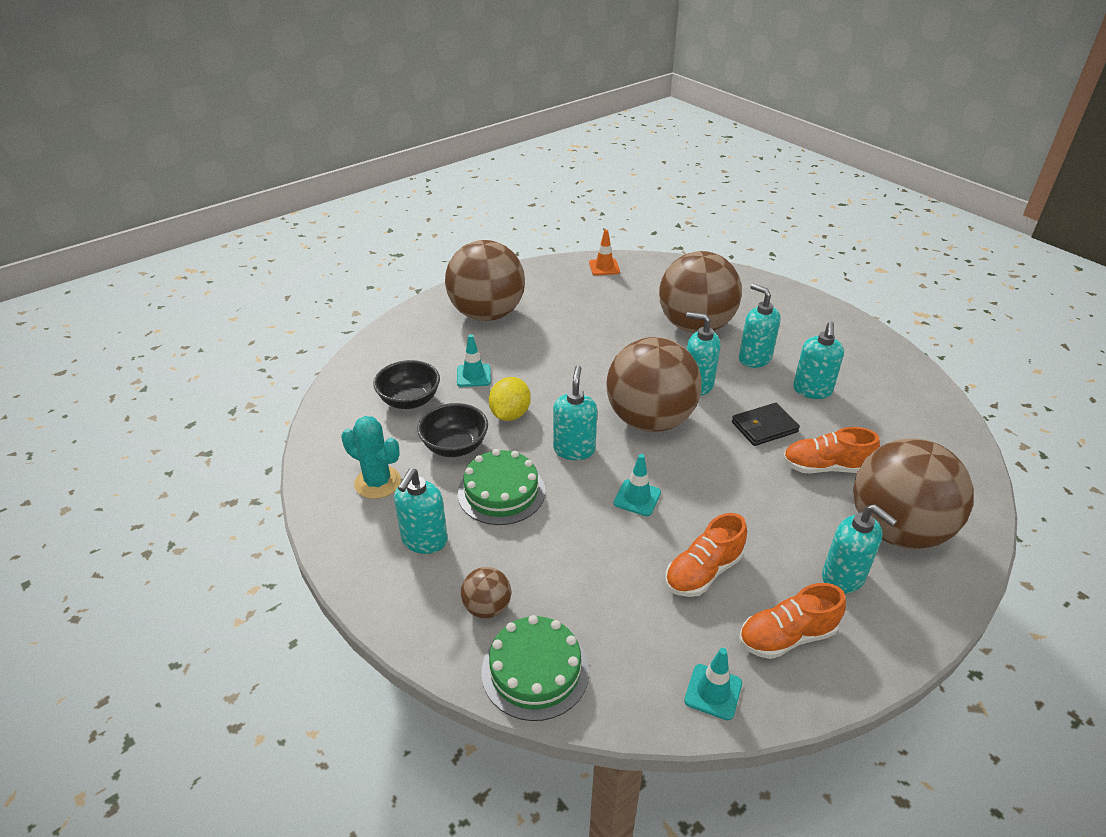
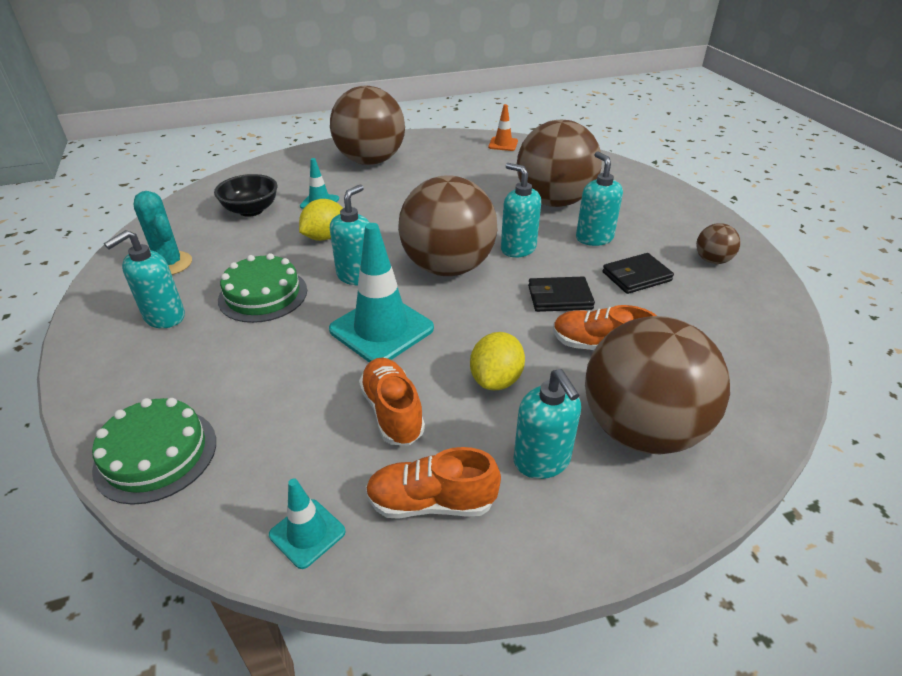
camera: 20 degrees right, 0 degrees up
black bowl [417,403,488,457] -> none
brown ball [461,567,511,618] -> brown ball moved to [696,223,740,264]
turquoise traffic cone [614,454,661,516] -> turquoise traffic cone [329,223,434,363], size x1.93
orange shoe [665,513,747,597] -> orange shoe turned 90 degrees clockwise [359,358,425,446]
turquoise soap dispenser [793,321,844,399] -> black wallet [602,253,674,294]
none -> yellow lemon [470,332,525,390]

